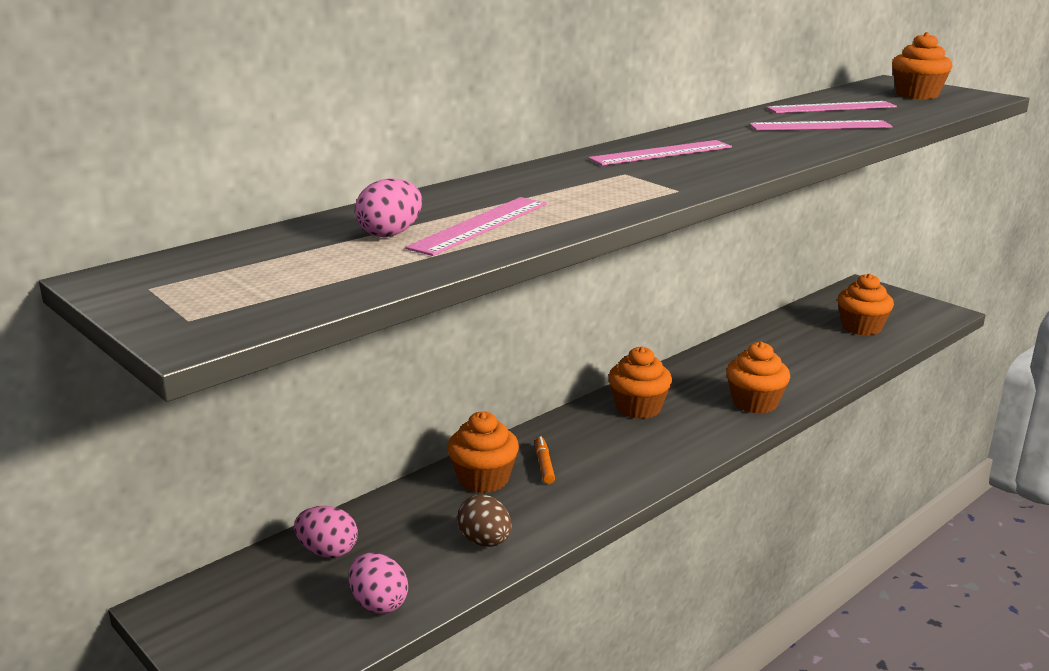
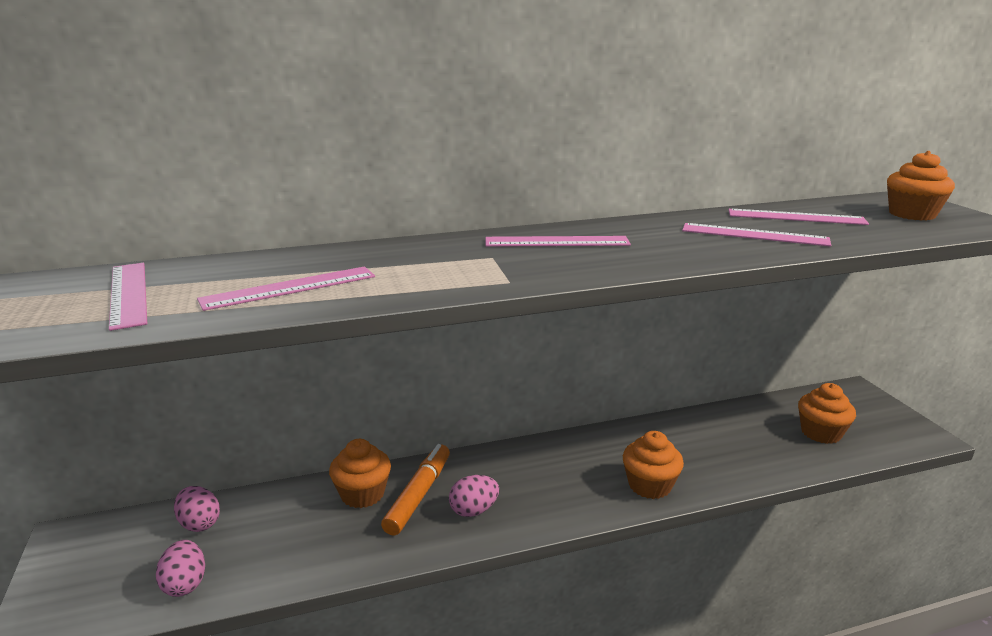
camera: 25 degrees right, 0 degrees up
pink egg [355,178,422,237] -> pink egg moved to [449,475,499,517]
brown egg [457,494,512,547] -> none
orange marker [535,436,555,484] -> orange marker [381,444,450,536], size x1.98
orange cupcake [608,346,672,419] -> none
none -> pink ruler [109,263,147,331]

